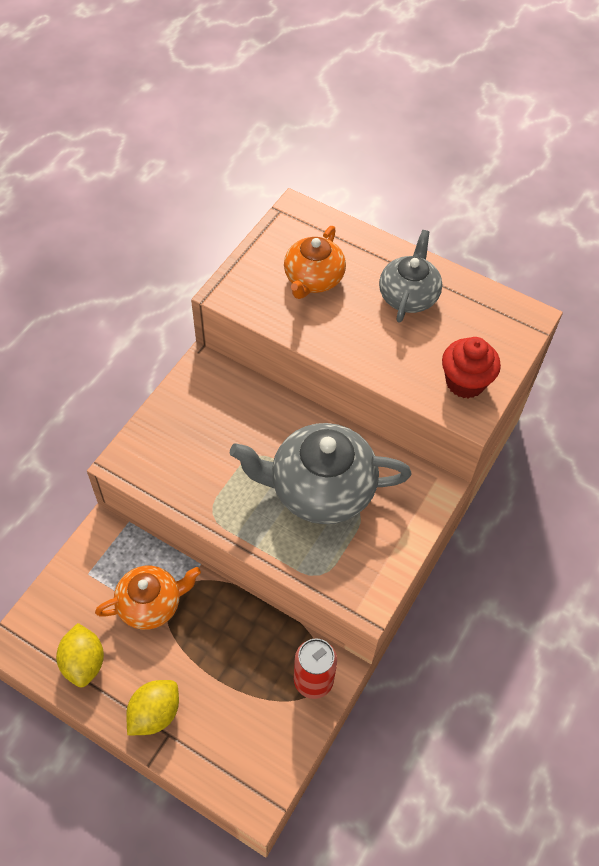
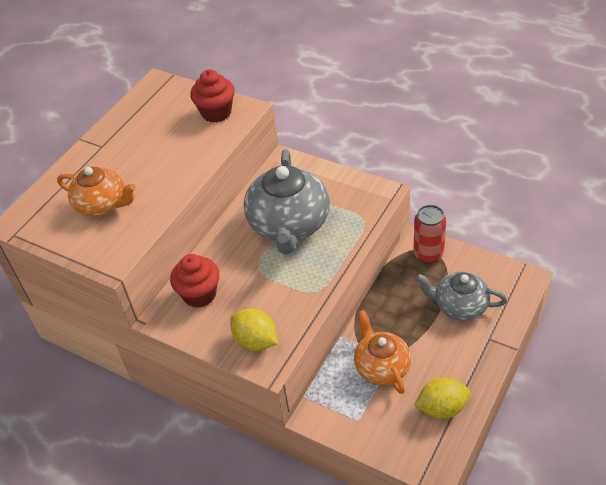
camera: 85 degrees left, 10 degrees down
yellow lemon [126,680,179,735] -> yellow lemon moved to [230,309,277,351]
grey teapot [379,230,442,323] -> grey teapot moved to [416,271,507,321]
none -> red cupcake [170,254,219,308]

